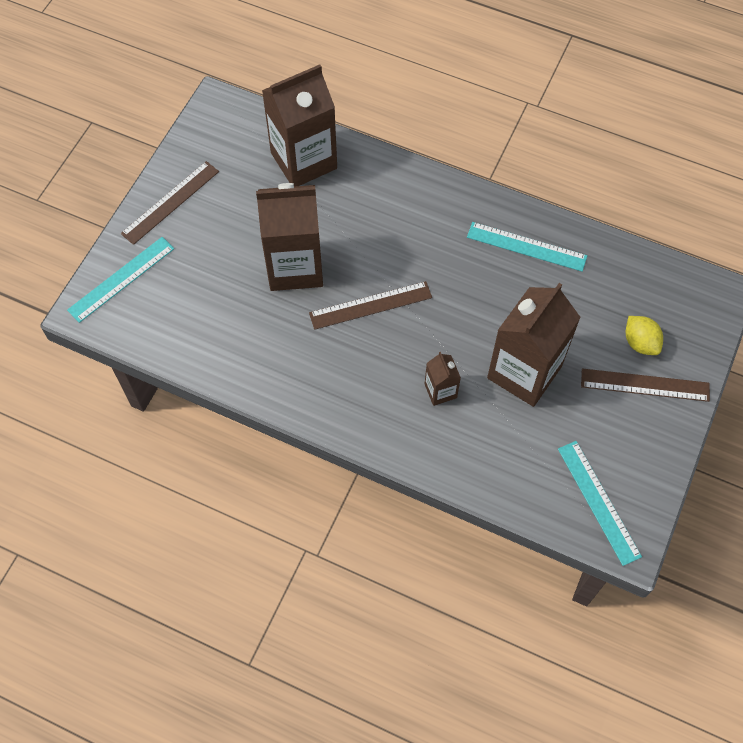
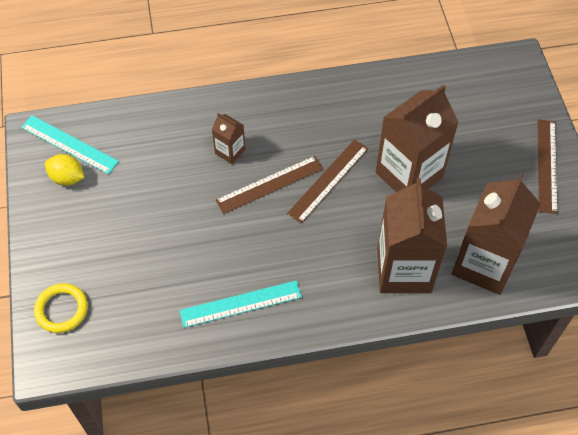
camera: 145 degrees right, 5 degrees down
turquoise ruler [67,237,174,323] -> none
brown carton [487,283,581,407] -> brown carton moved to [377,178,447,293]
brown ruler [581,369,710,402] -> brown ruler moved to [215,156,323,214]
yellow lemon [626,316,663,355] -> yellow lemon moved to [45,154,85,186]
none -> yellow ring [34,283,88,333]

